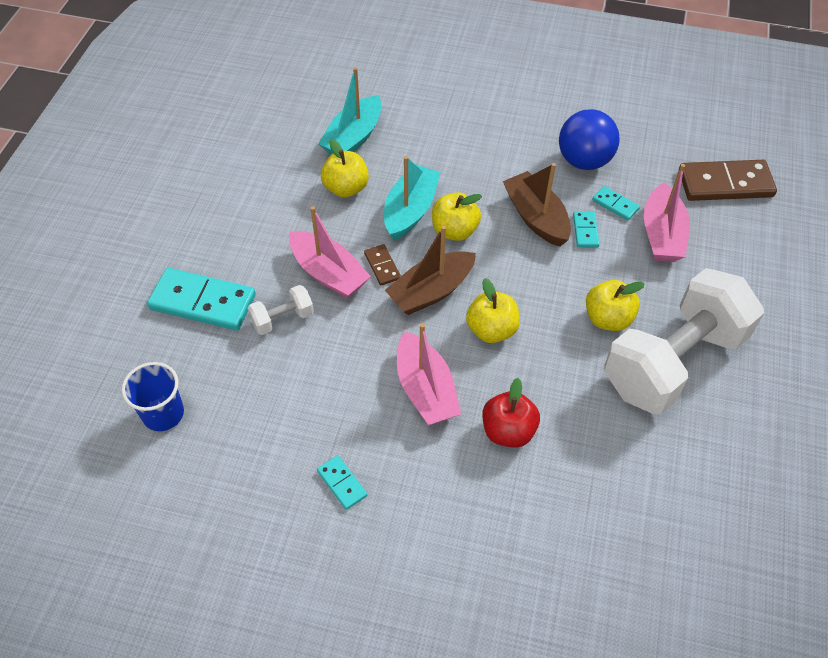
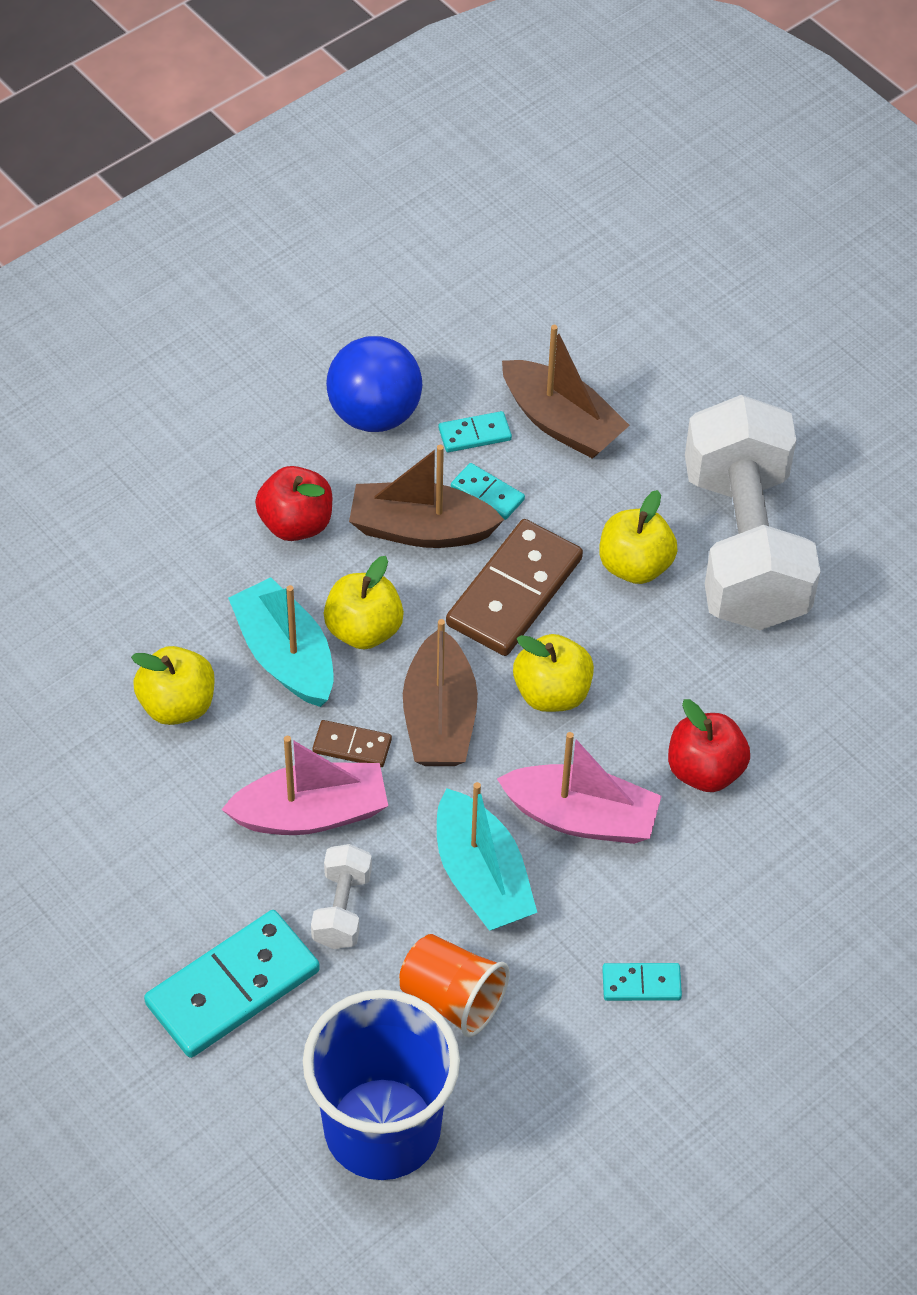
camera: 55 degrees left, 0 degrees up
blue cup [122,362,184,431] -> blue cup [303,989,460,1180], size x1.78
turquoise boat [318,67,381,155] -> turquoise boat moved to [437,782,537,931]
pink boat [644,164,690,262] -> brown boat [502,325,630,459]
brown domino [679,160,777,201] -> brown domino moved to [446,519,583,656]
none -> red apple [255,466,332,541]
none -> orange cup [399,934,510,1037]

